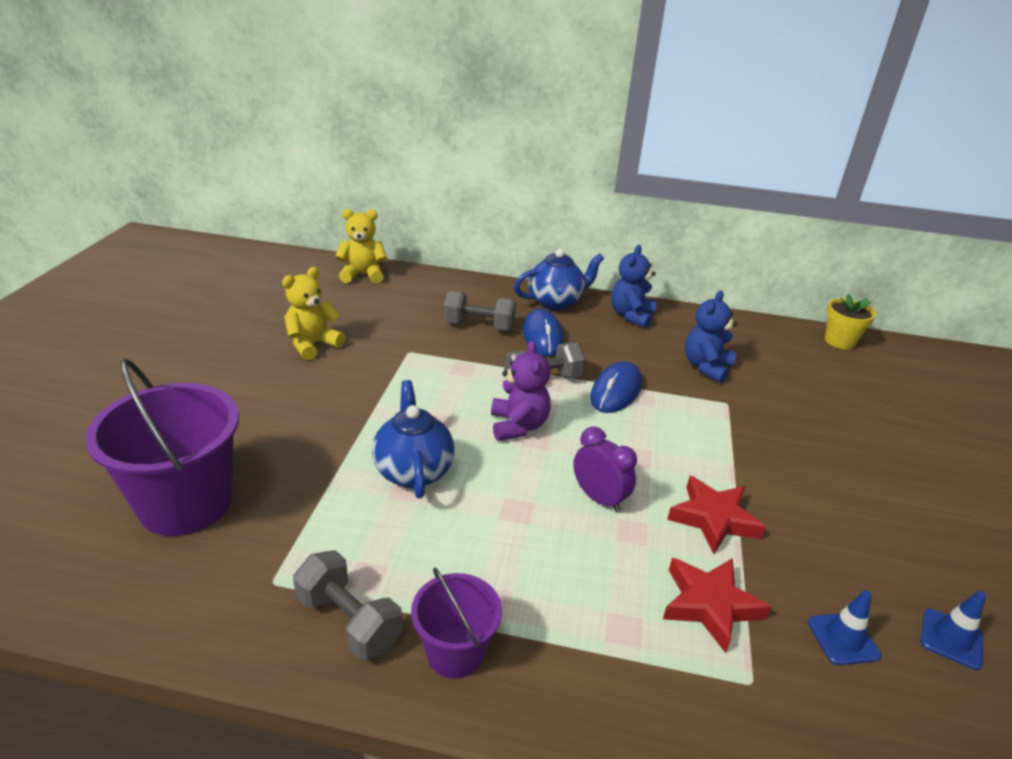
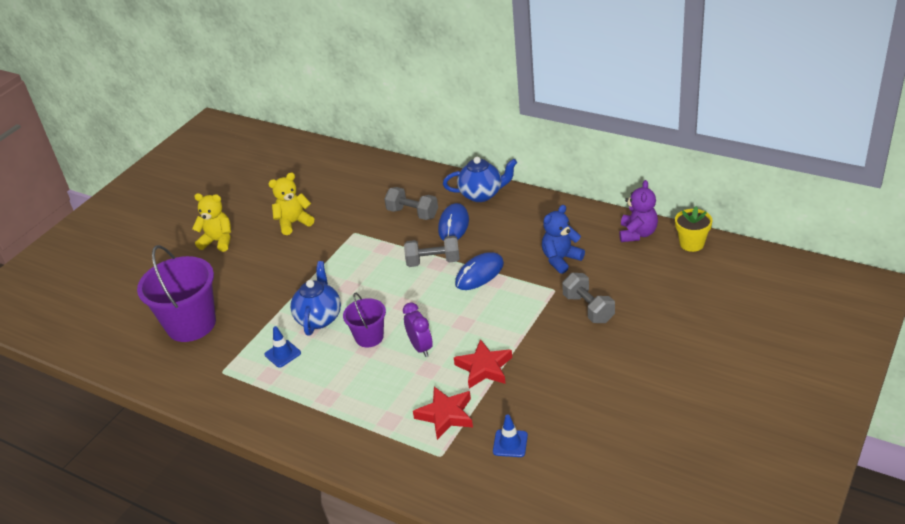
camera: 25 degrees right, 5 degrees up
grey dumbbell [293,550,403,661] -> grey dumbbell moved to [562,273,615,323]
yellow teddy bear [335,209,387,284] -> yellow teddy bear moved to [192,193,231,252]
purple bucket [411,568,502,679] -> purple bucket moved to [343,293,386,347]
purple teddy bear [491,341,550,441] -> purple teddy bear moved to [619,180,658,242]
blue teddy bear [611,245,656,328] -> none
blue traffic cone [921,591,986,670] -> blue traffic cone moved to [265,326,301,368]

